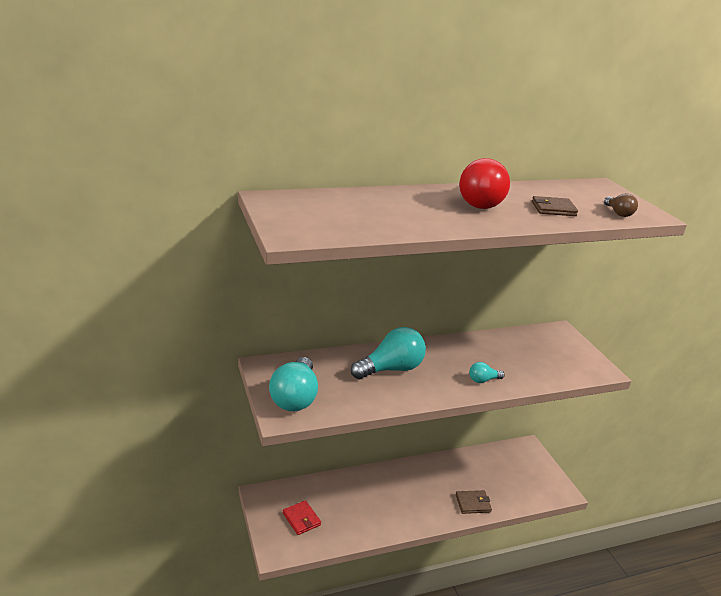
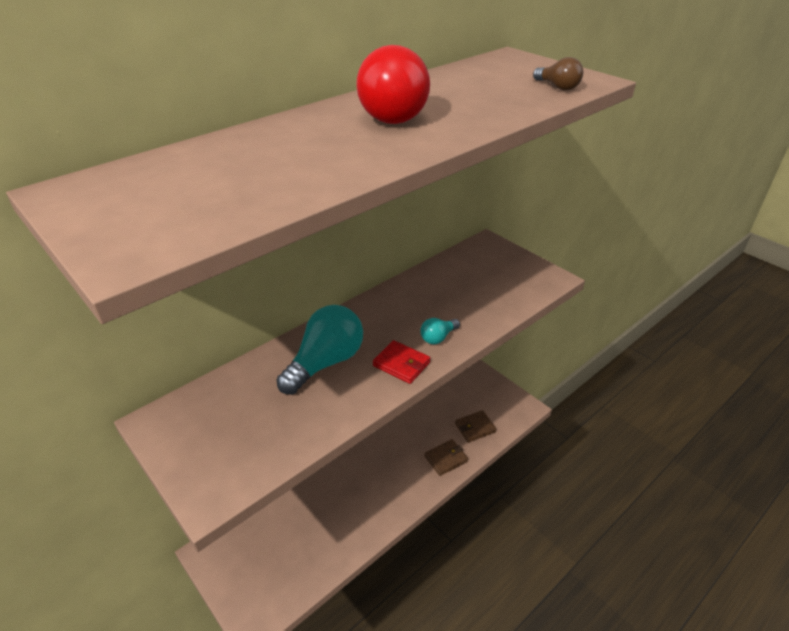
camera: 20 degrees left, 10 degrees up
turquoise light bulb [269,357,318,411] -> none
red wallet [283,500,321,535] -> red wallet moved to [373,340,430,384]
brown wallet [532,196,578,216] -> brown wallet moved to [455,410,496,442]

